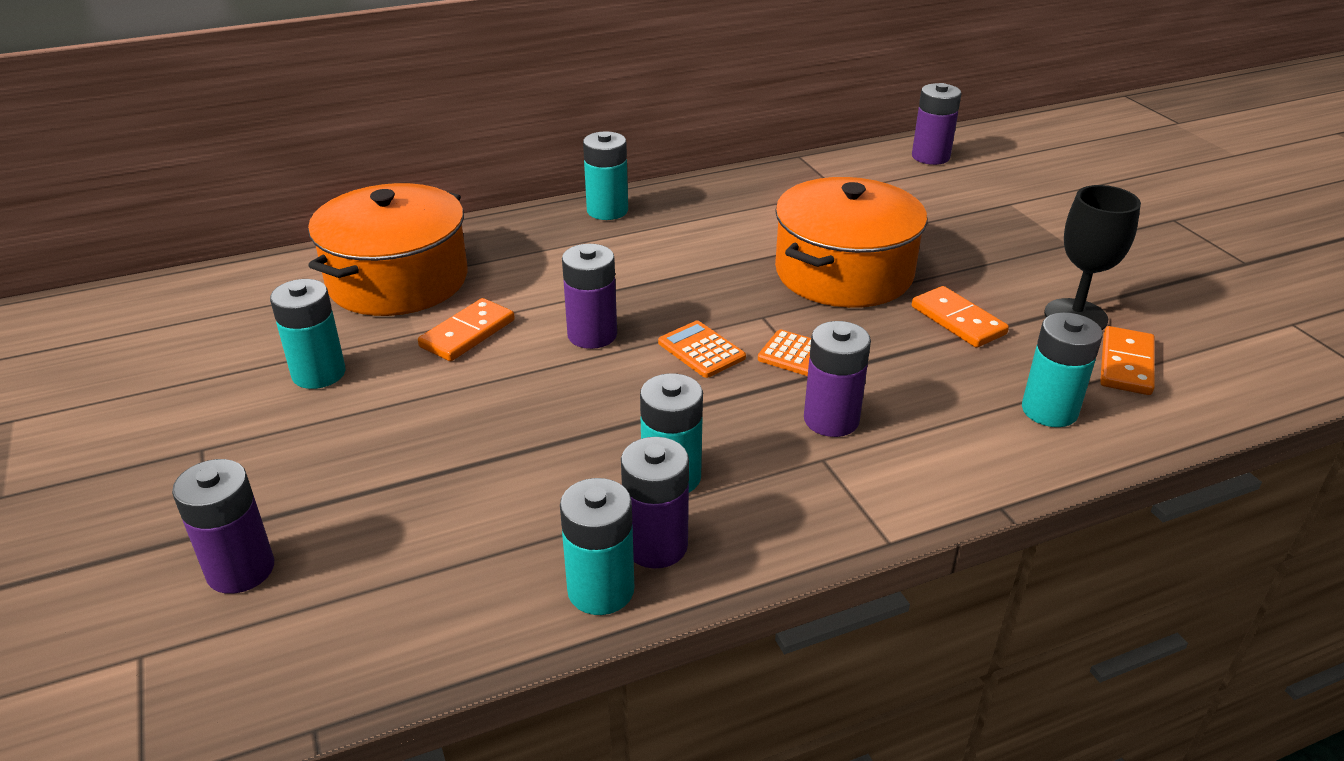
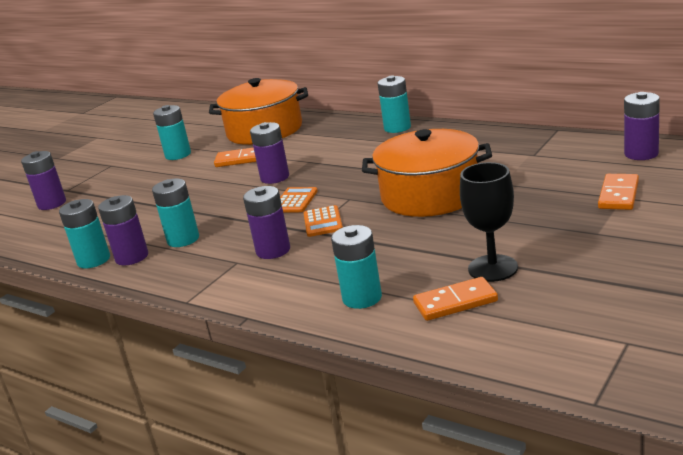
camera: 60 degrees right, 10 degrees down
orange domino [912,286,1009,348] -> orange domino moved to [598,174,639,210]

